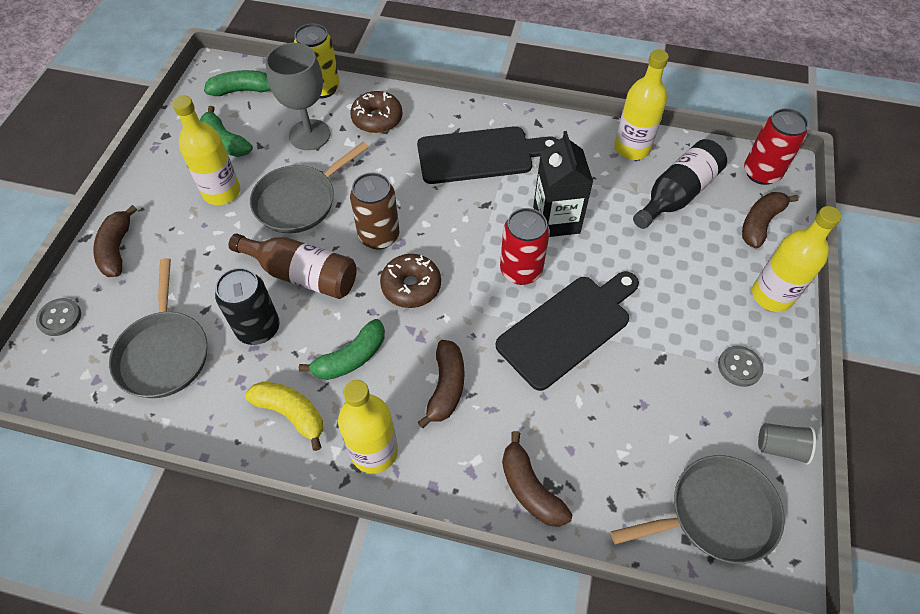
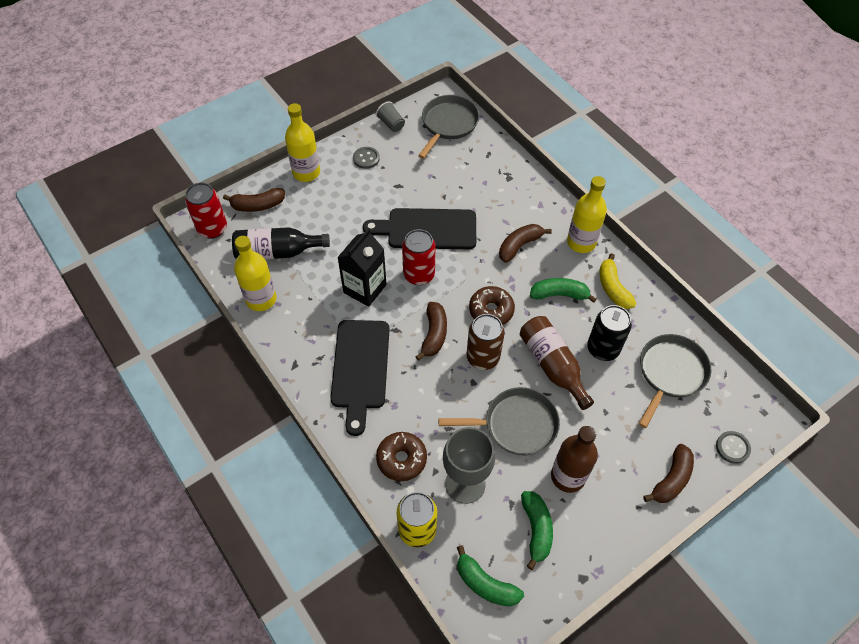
camera: 140 degrees left, 0 degrees up
yellow bottle [172,95,240,205] -> brown bottle [551,426,598,493]
black cutting board [417,126,558,184] -> black cutting board turned 120 degrees counterclockwise [331,320,390,436]
brown banana [502,431,572,527] -> brown banana moved to [416,302,447,361]
grey pan [611,455,785,564] -> grey pan turned 90 degrees clockwise [418,95,479,159]

